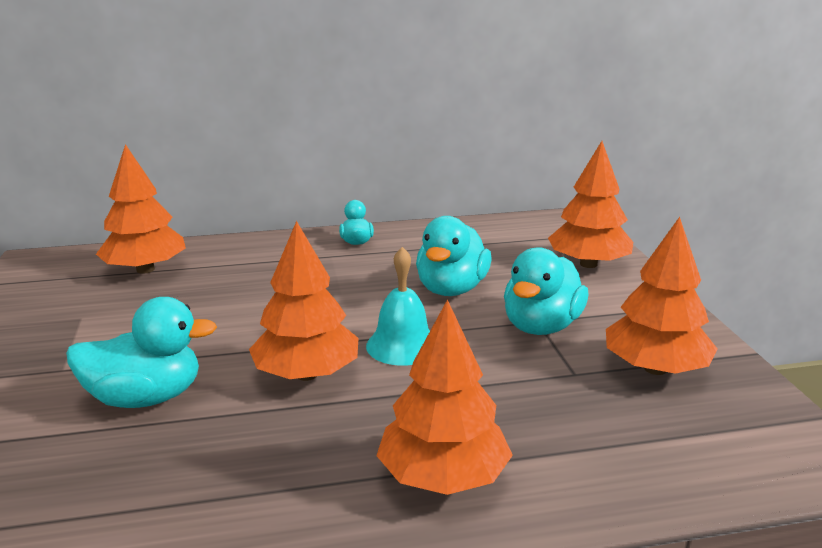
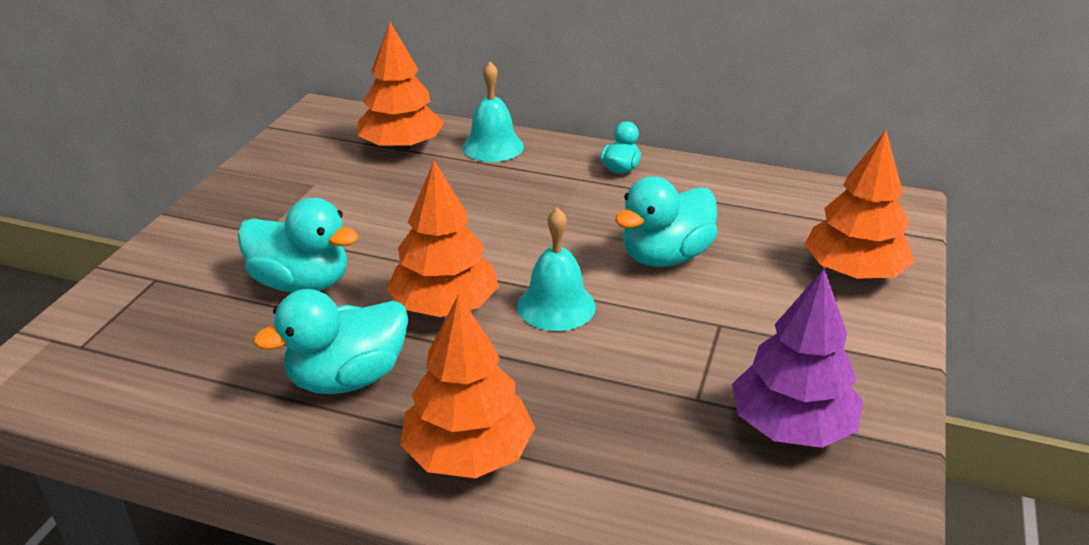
camera: 30 degrees right, 10 degrees up
turquoise duck [504,247,589,335] -> turquoise duck moved to [253,289,408,394]
orange tree [606,217,718,375] -> purple tree [732,269,863,448]
none -> turquoise bell [462,62,524,162]

